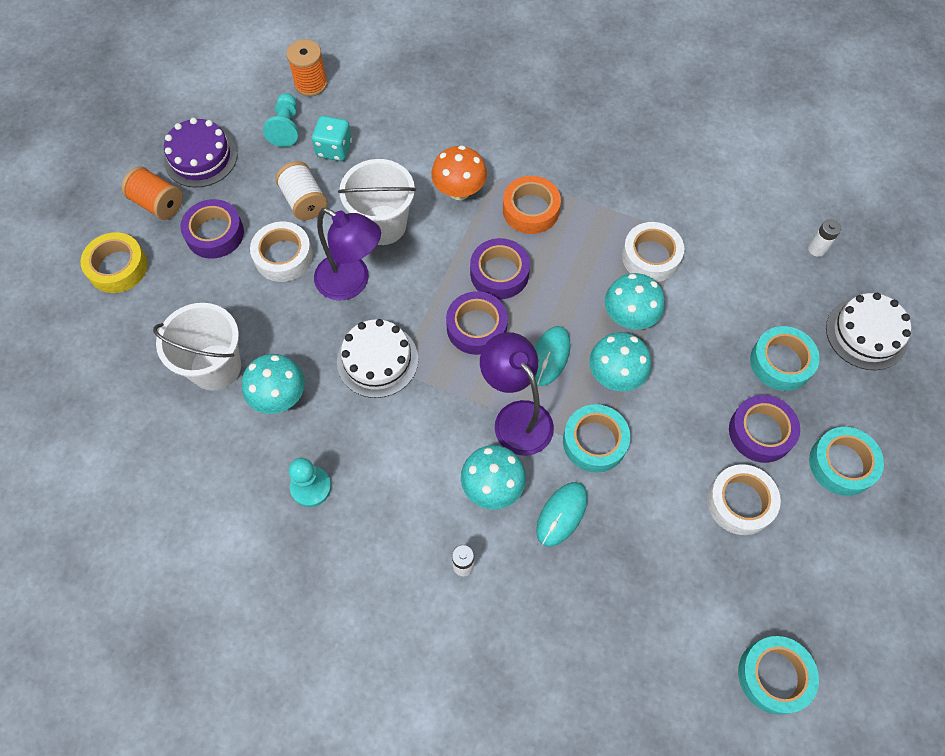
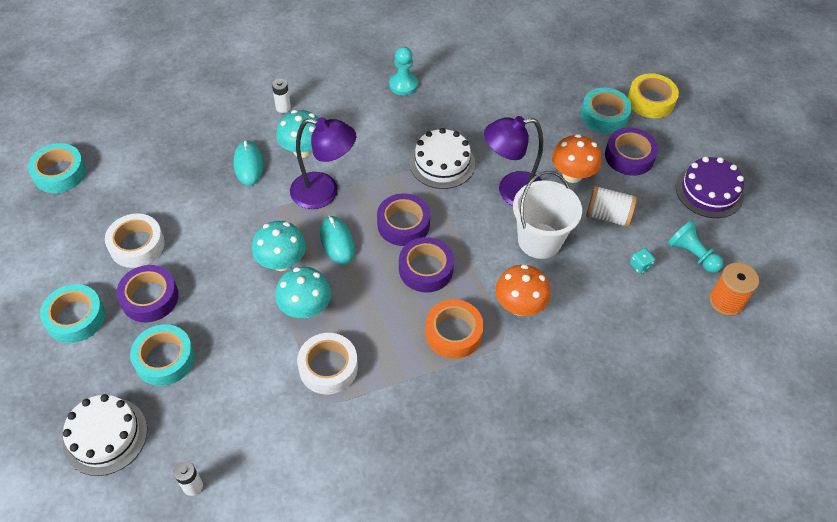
camera: 135 degrees right, 10 degrees down
orange spool [122,166,183,220] -> none
white bucket [153,303,241,390] -> none
turquoise mushroom [242,354,305,414] -> none
white tape [250,222,313,282] -> orange mushroom [552,134,602,183]
turquoise dice [312,116,352,161] -> turquoise dice [630,248,655,274], size x0.57
turquoise tape [563,404,630,473] -> turquoise tape moved to [581,88,632,133]

